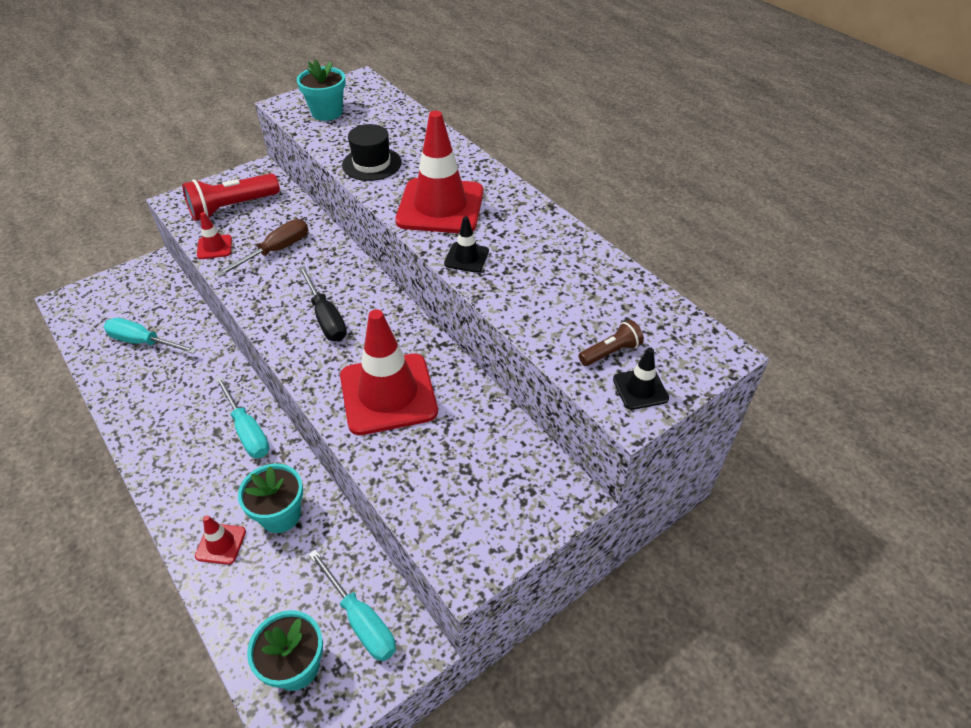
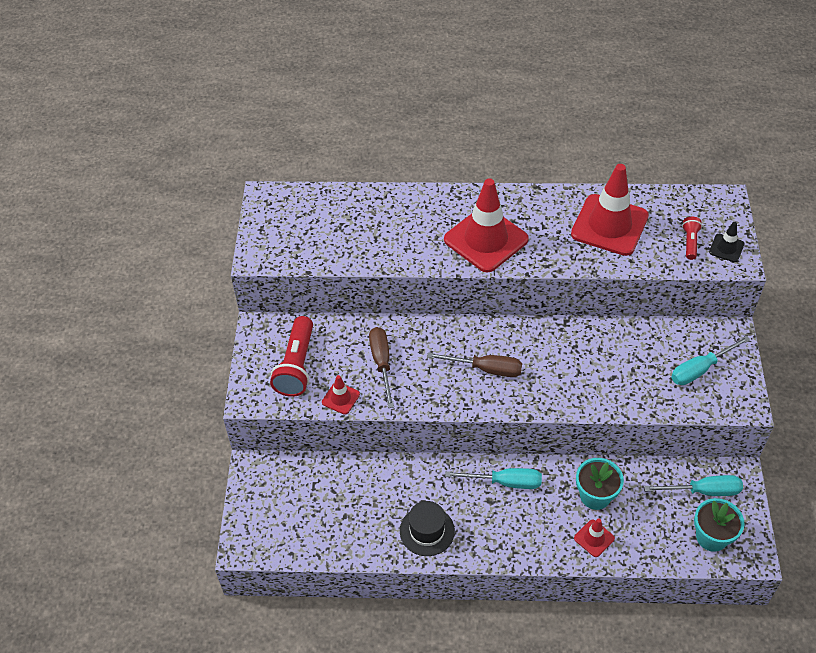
camera: 50 degrees left, 5 degrees up
turquoise screwdriver [104,318,197,354] -> turquoise screwdriver moved to [671,336,751,385]
turquoise flower pot [297,59,346,121] -> none
black screwdriver [298,266,347,342] -> brown screwdriver [427,352,522,377]
red traffic cone [340,309,438,435] -> red traffic cone moved to [571,164,649,256]
black hat [342,124,402,181] -> black hat moved to [400,501,455,556]
black traffic cone [444,216,489,273] -> none
brown flashlight [579,320,644,366] -> red flashlight [682,217,702,260]

